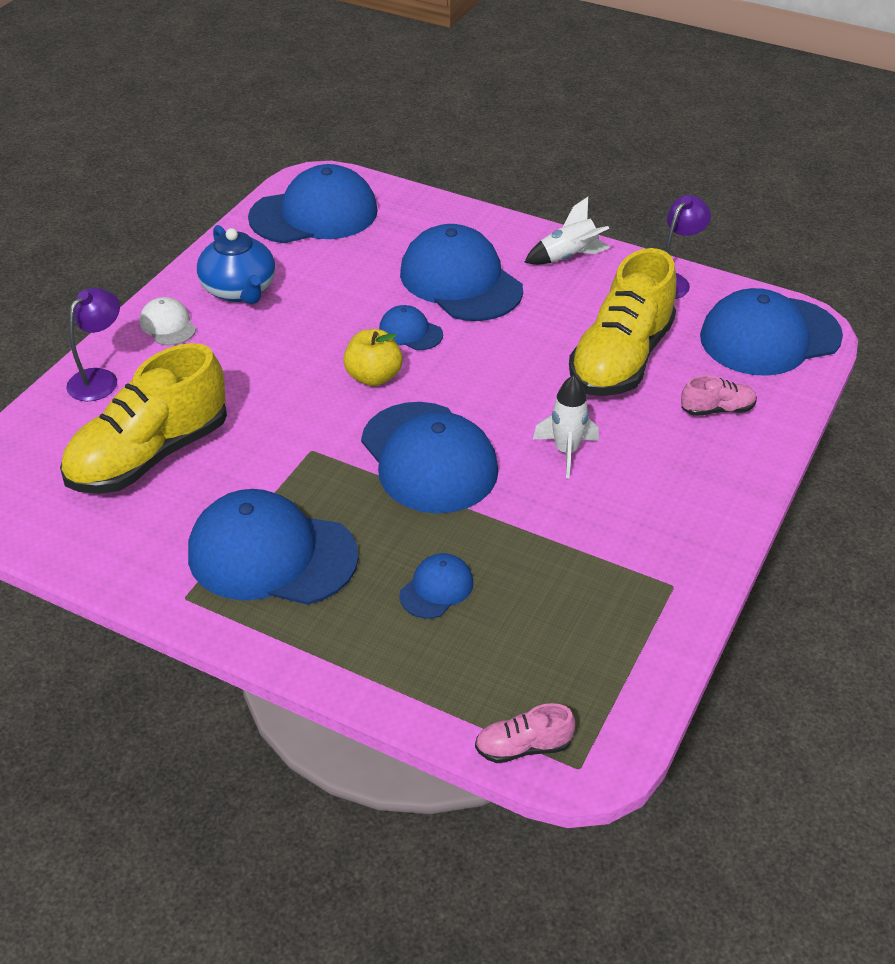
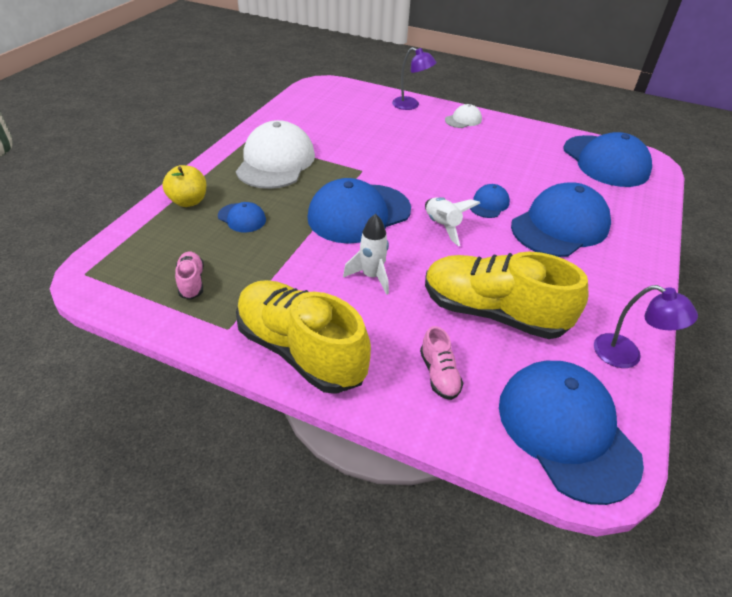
camera: 85 degrees right, 0 degrees up
yellow shoe [60,343,227,494] -> yellow shoe moved to [236,280,371,394]
blue cap [188,489,359,605] -> white cap [236,120,315,189]
blue teapot [197,225,275,304] -> none
yellow apple [343,329,403,386] -> yellow apple moved to [162,165,206,207]
pink shoe [475,703,575,763] -> pink shoe moved to [175,252,204,299]
white rocket [524,197,610,265] -> white rocket moved to [425,197,480,246]

